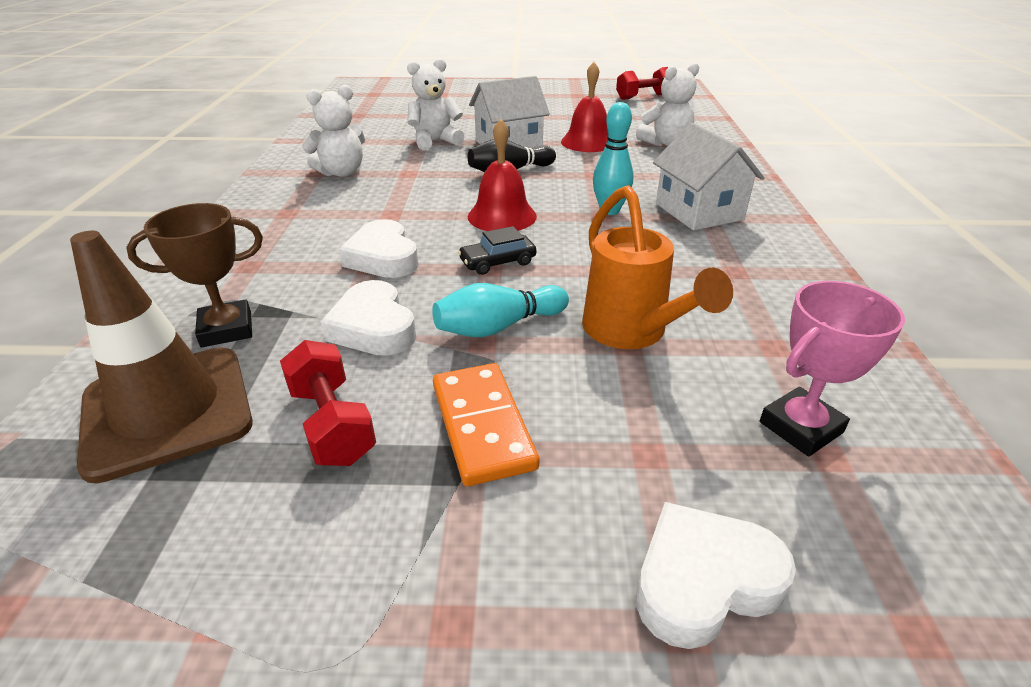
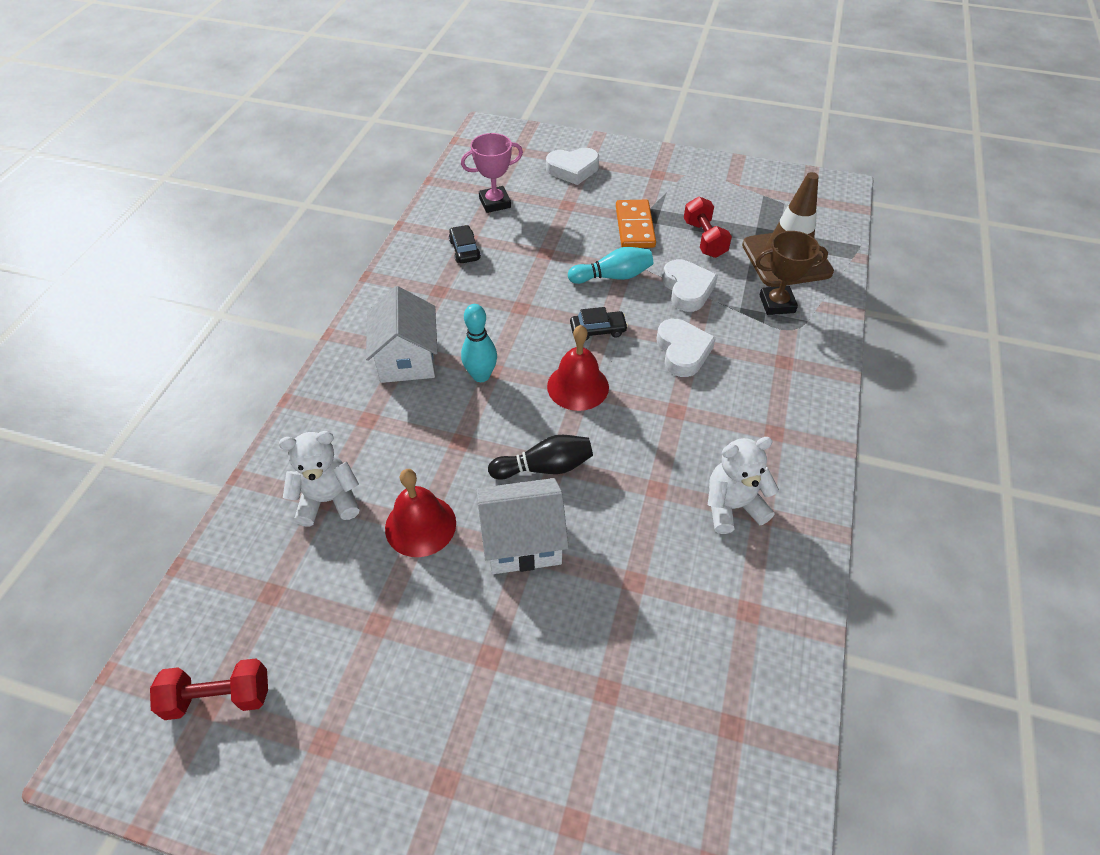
camera: 165 degrees left, 15 degrees up
white teddy bear [407,58,464,150] -> none
orange watering can [582,185,733,349] -> none
none -> black car [449,225,481,263]

